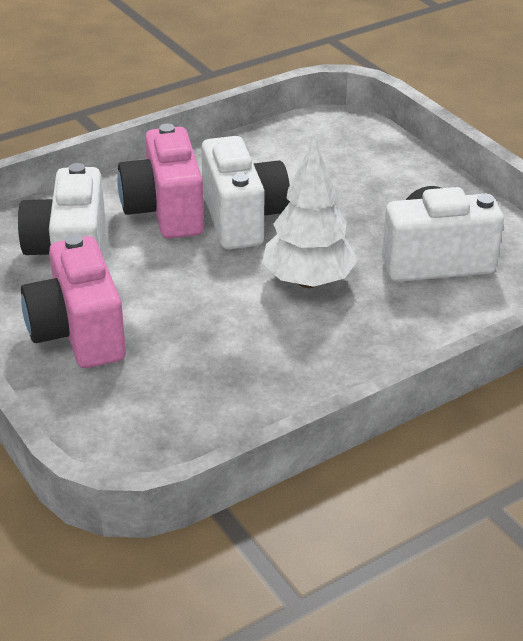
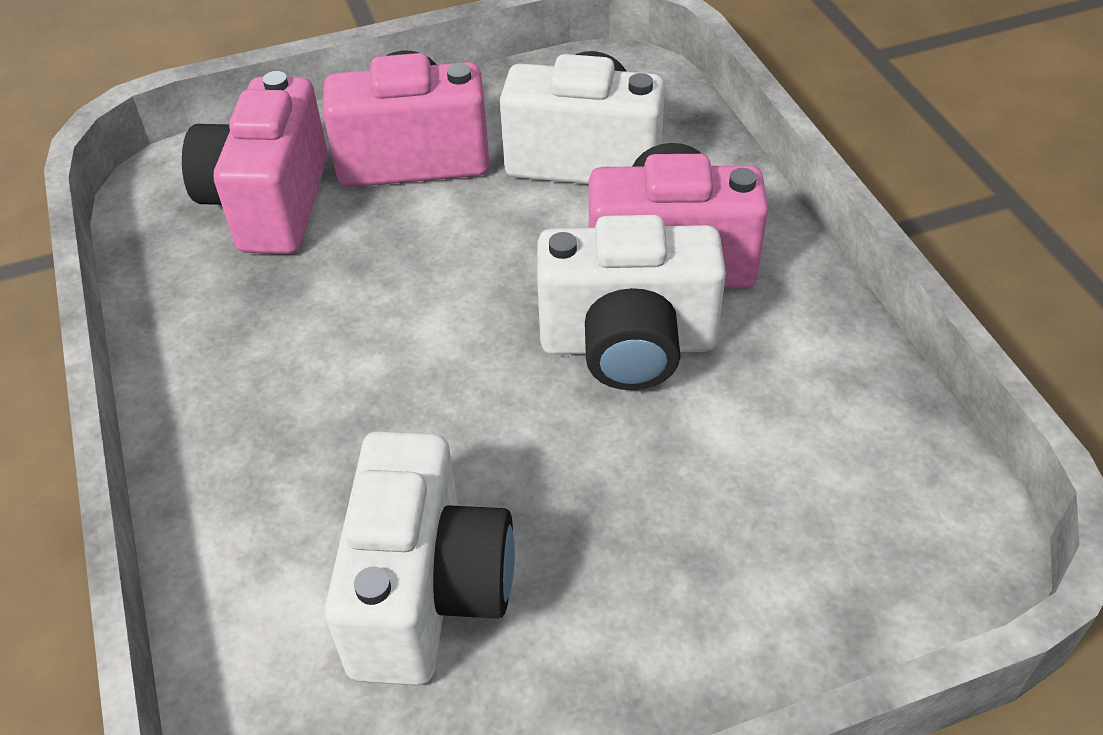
camera: 105 degrees right, 10 degrees up
white tree [262,139,358,288] -> none
none -> pink camera [182,71,328,254]

